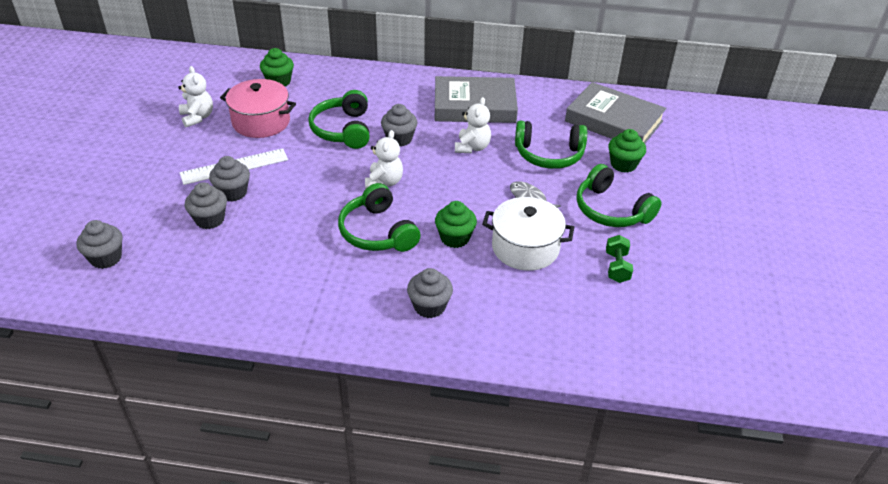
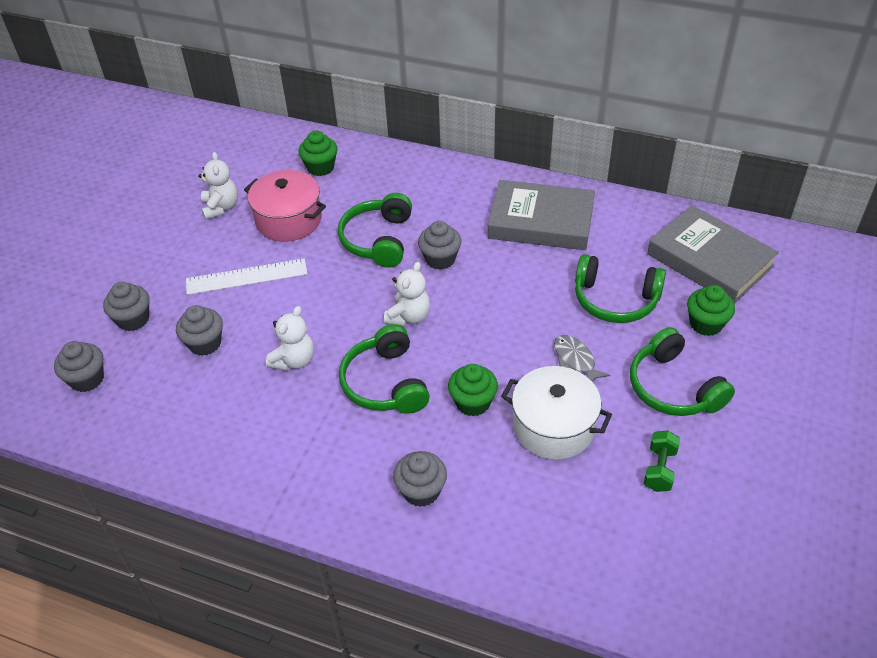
camera: 15 degrees right, 5 degrees up
grey cupcake [209,156,250,202] -> grey cupcake moved to [103,282,150,331]
white teddy bear [455,97,491,153] -> white teddy bear moved to [266,306,314,371]

